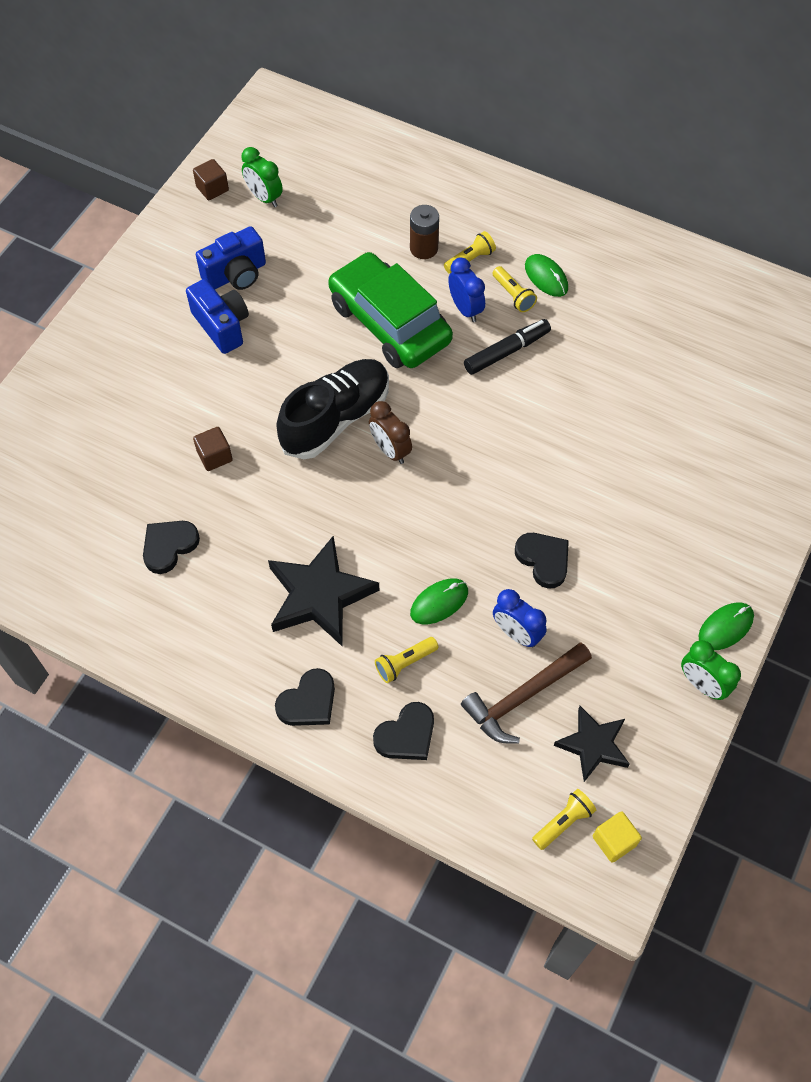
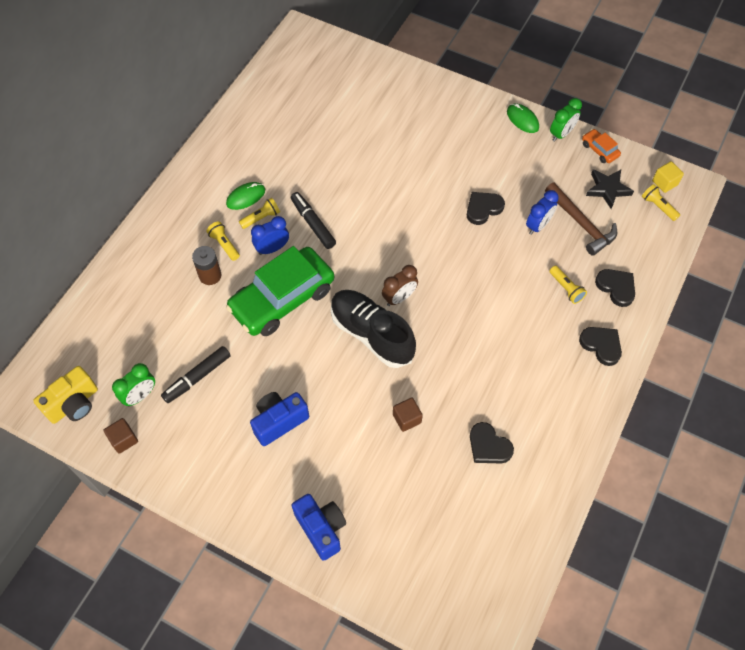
camera: 90 degrees left, 0 degrees up
blue camera [196,226,266,290] -> blue camera moved to [292,494,346,561]
black star [268,536,379,646] -> none
green mouse [410,579,468,624] -> none
none -> yellow camera [33,366,98,424]
none -> black marker [161,346,231,403]
none -> orange car [582,129,621,163]

